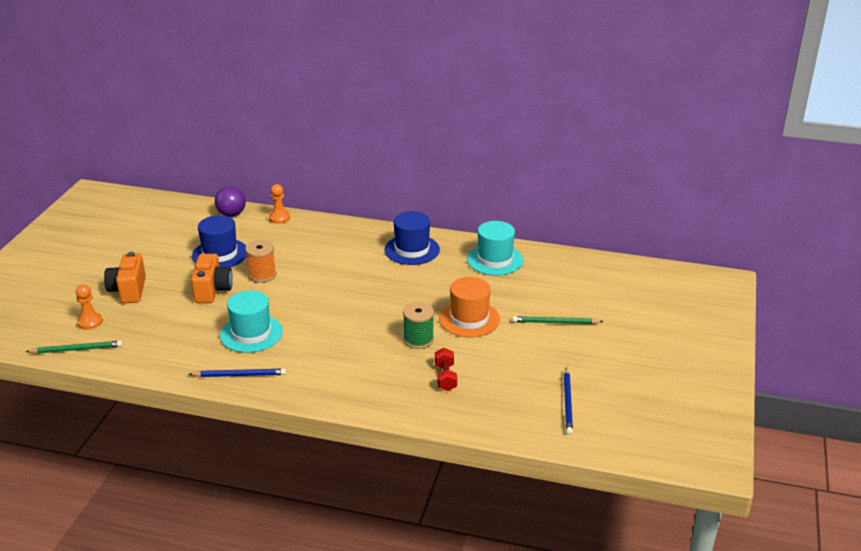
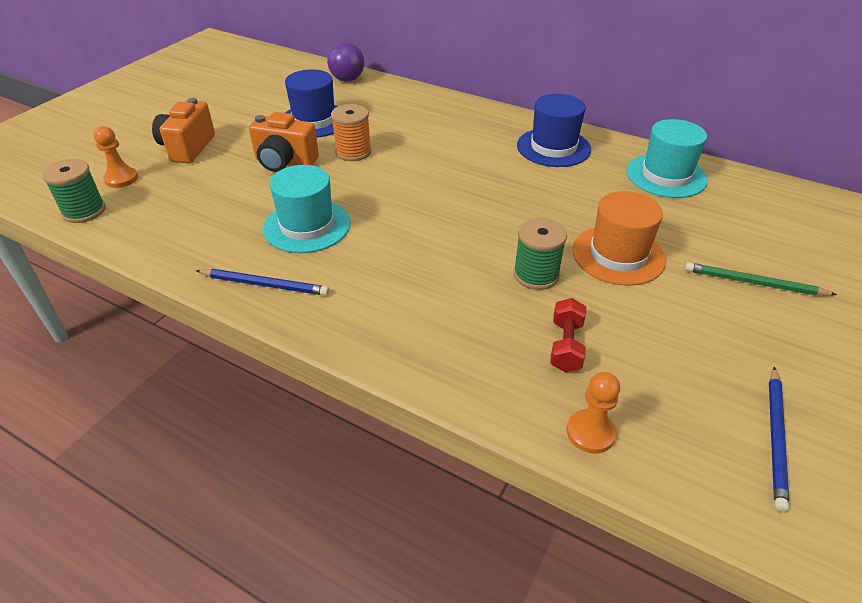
camera: 15 degrees right, 10 degrees up
green pencil [25,341,123,354] -> green spool [42,159,105,223]
orange camera [191,254,233,303] -> orange camera turned 90 degrees clockwise [249,112,319,172]
orange pawn [269,184,290,224] -> orange pawn moved to [567,372,620,454]

